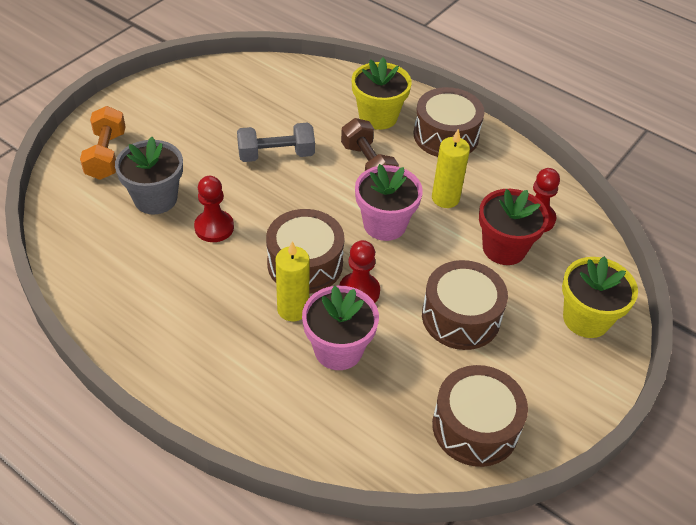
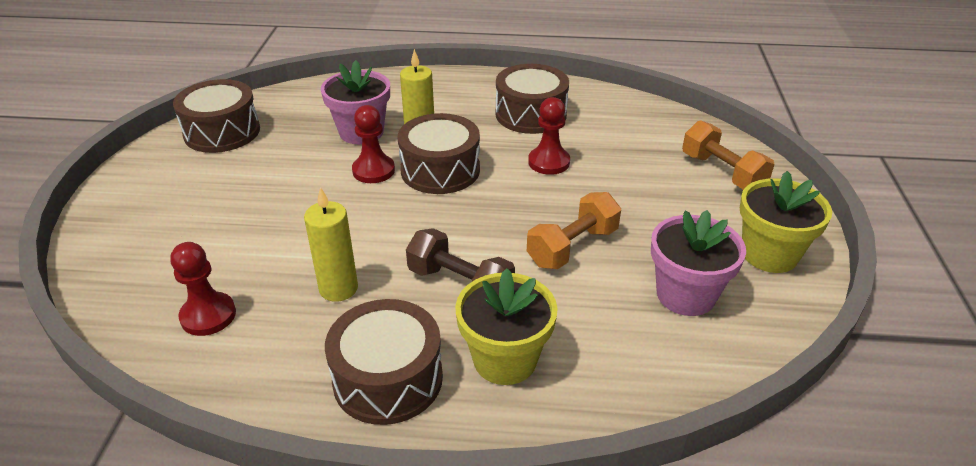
camera: 150 degrees right, 10 degrees down
grey flower pot [115,137,183,214] -> none
grey dumbbell [237,122,315,162] -> orange dumbbell [527,192,621,269]
pink flower pot [355,164,423,241] -> pink flower pot moved to [651,210,746,316]
brown drum [422,260,508,350] -> brown drum moved to [496,64,569,134]
red flower pot [479,189,549,265] -> none
yellow flower pot [562,256,638,338] -> yellow flower pot moved to [740,171,832,273]

